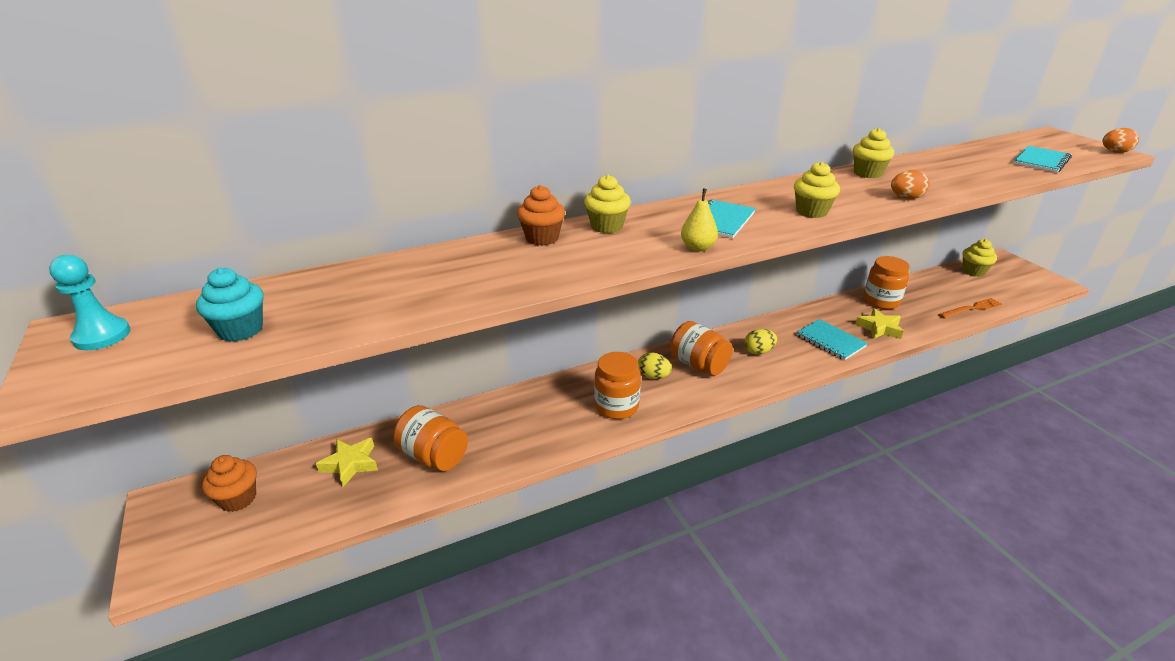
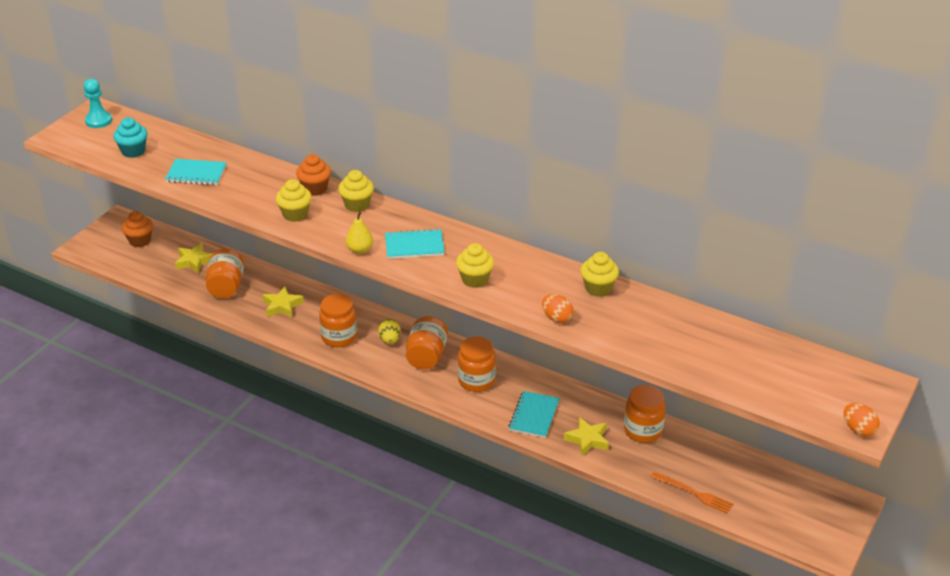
camera: 55 degrees right, 5 degrees up
yellow egg [745,329,777,355] -> orange jar [458,336,496,392]
yellow cupcake [962,239,997,277] -> yellow cupcake moved to [276,179,312,222]
turquoise notebook [1013,146,1072,173] -> turquoise notebook moved to [165,159,227,185]
none -> yellow star [263,287,304,318]

